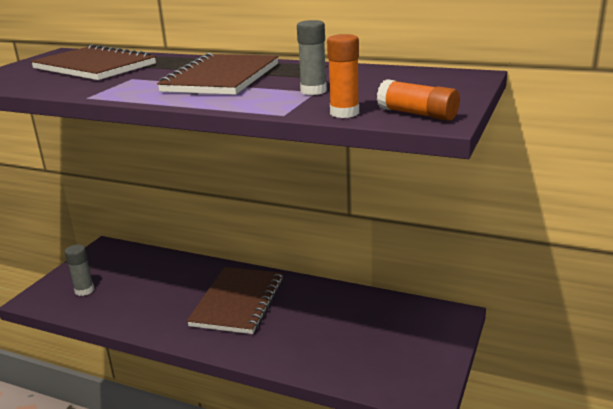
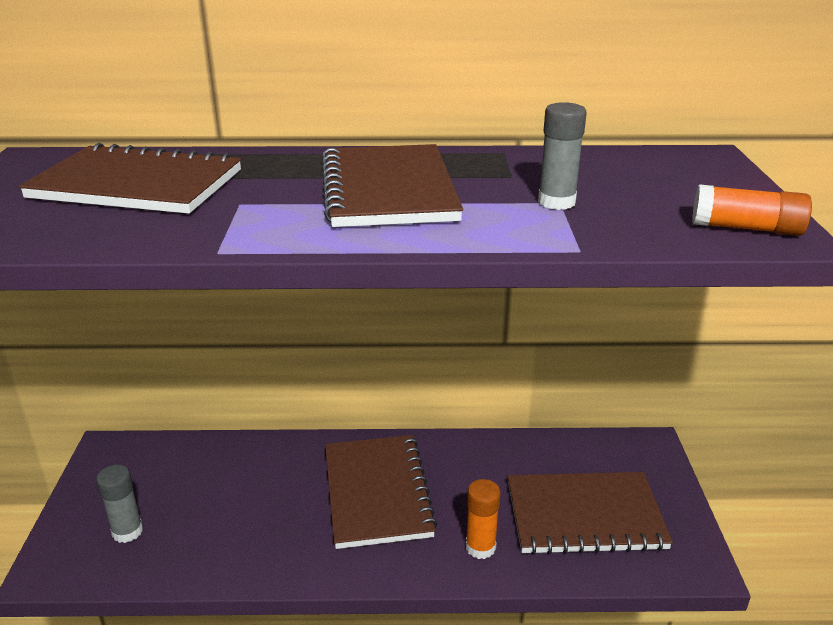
camera: 25 degrees left, 5 degrees up
orange glue stick [327,34,359,118] -> orange glue stick moved to [466,479,501,559]
none -> brown notebook [507,472,673,555]

